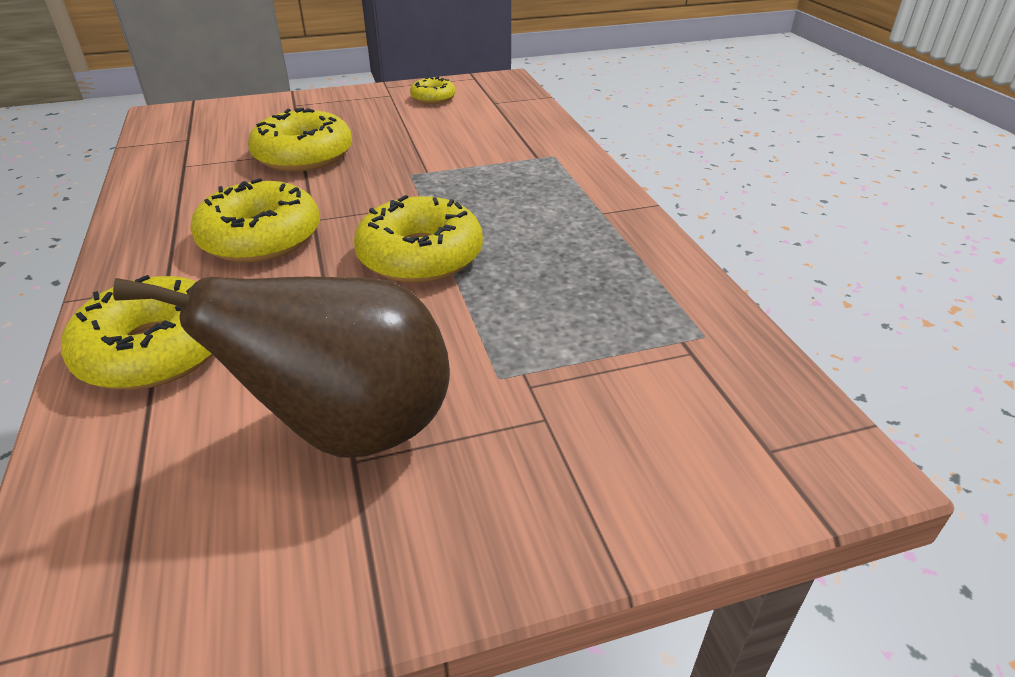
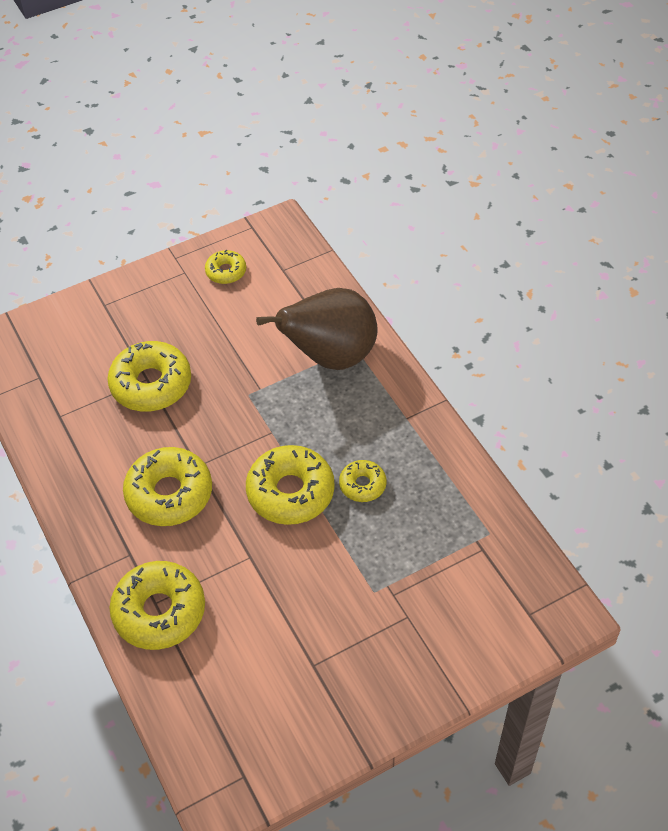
camera: 10 degrees left, 15 degrees up
brown pear [113,277,450,458] -> brown pear moved to [256,288,378,370]
none -> yellow donut [339,460,387,502]

